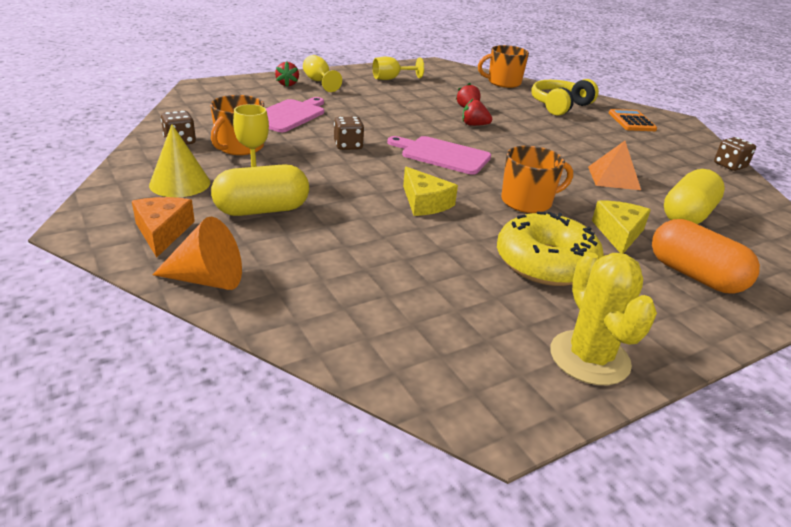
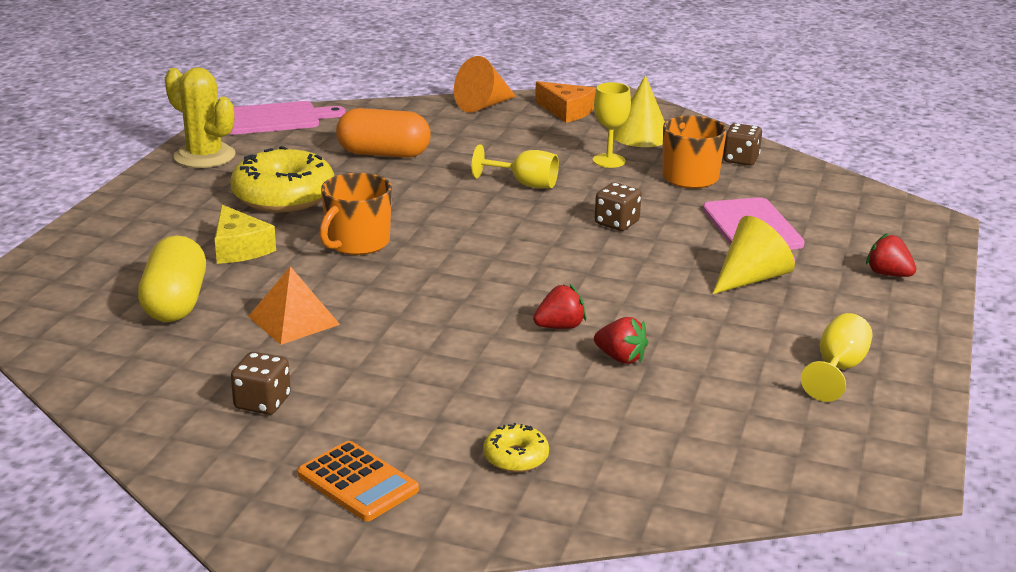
camera: 140 degrees right, 5 degrees down
yellow capsule [211,164,309,216] -> none
yellow goblet [303,55,342,92] -> yellow goblet moved to [472,144,559,188]
pink cutting board [387,136,491,175] -> pink cutting board moved to [229,101,345,135]
yellow cheese [403,167,458,216] -> none
orange mug [478,45,529,88] -> none
yellow headphones [531,79,599,116] -> yellow donut [483,423,549,472]
orange capsule [652,219,760,294] -> orange capsule moved to [336,108,431,158]
brown dice [714,137,756,171] -> brown dice moved to [231,352,291,415]
none -> yellow cone [713,216,795,294]

